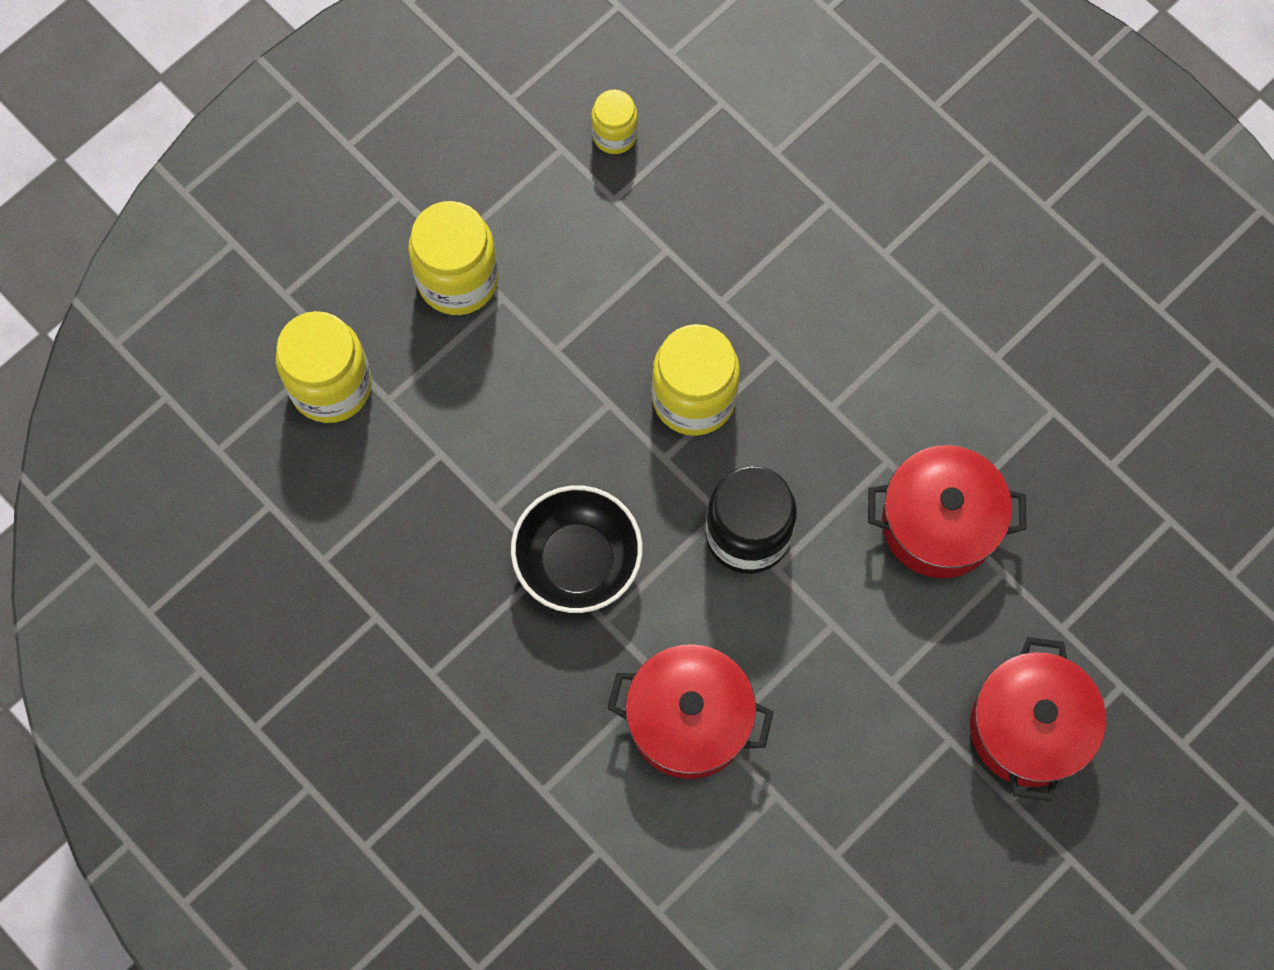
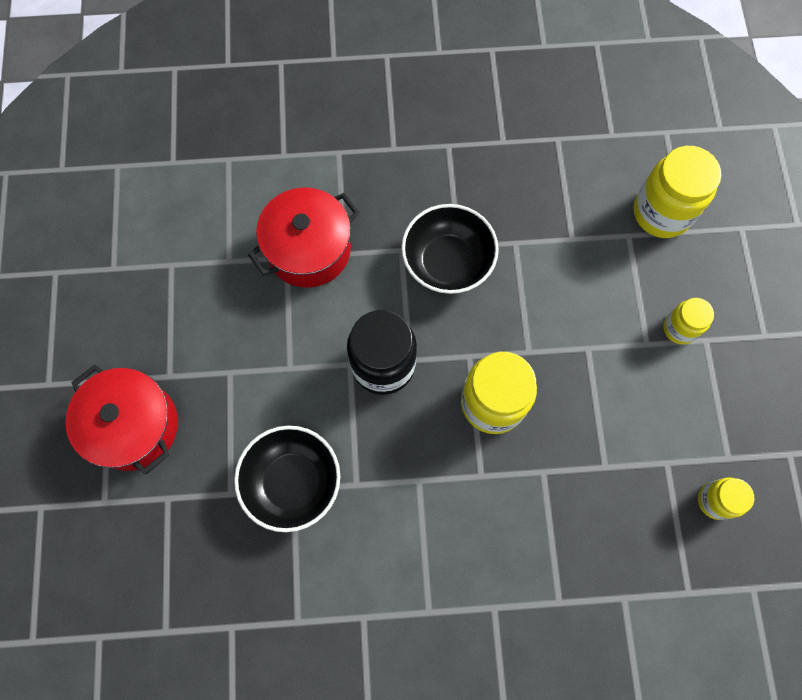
camera: 130 degrees right, 0 degrees up
yellow jar [408,201,499,315] -> yellow jar [663,298,714,344], size x0.56
red pot [868,445,1026,578] -> black bowl [234,426,340,532]

